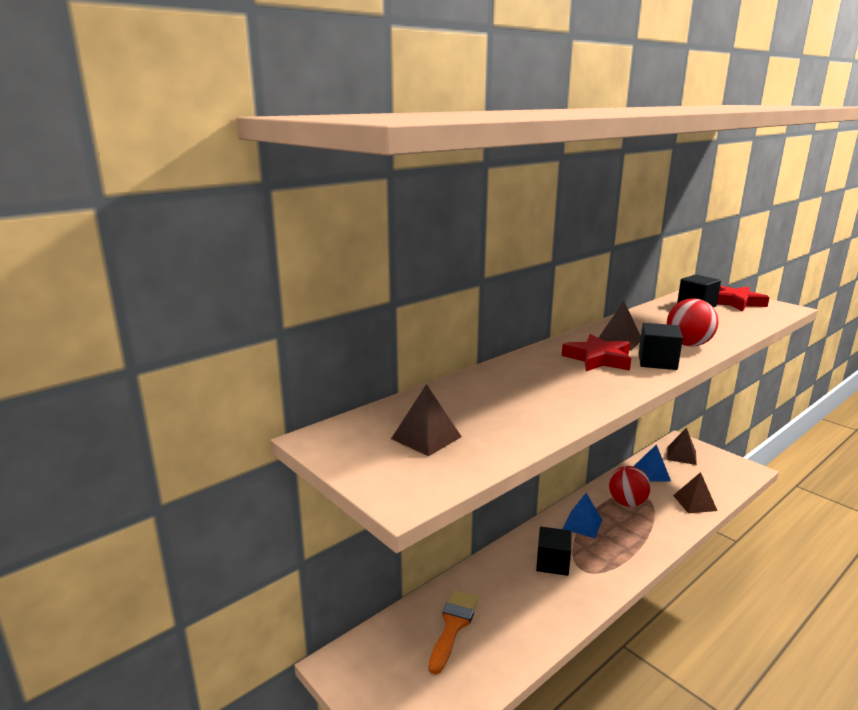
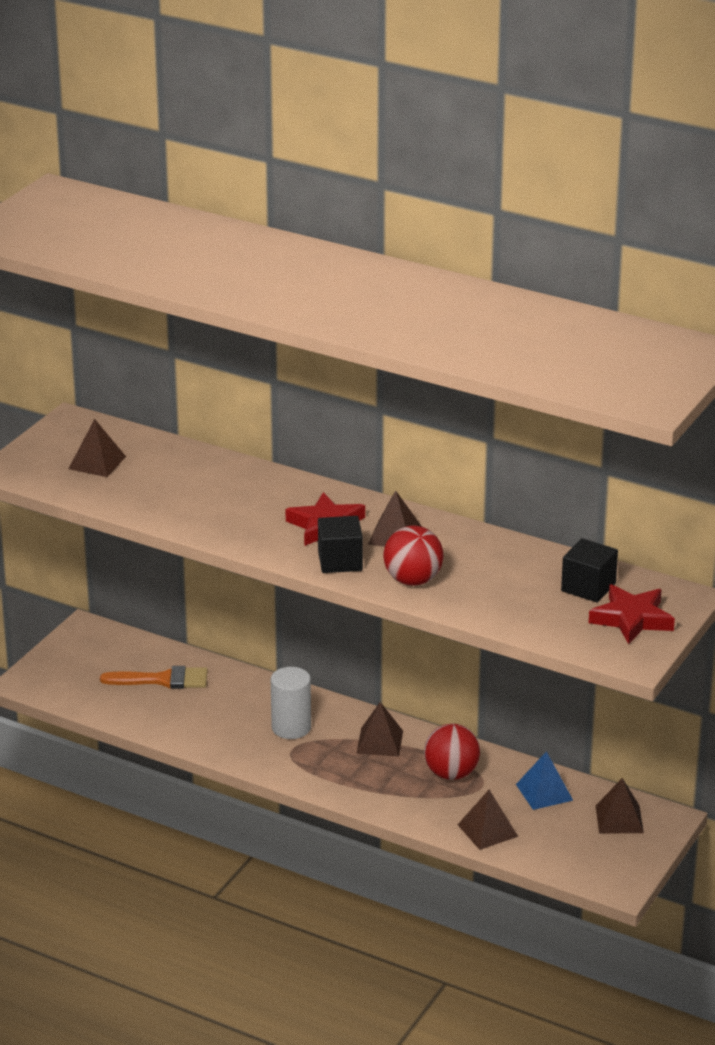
camera: 70 degrees right, 10 degrees up
black cube [536,527,572,576] -> white cylinder [271,667,311,739]
blue pyramid [563,493,602,538] -> brown pyramid [356,702,403,756]

